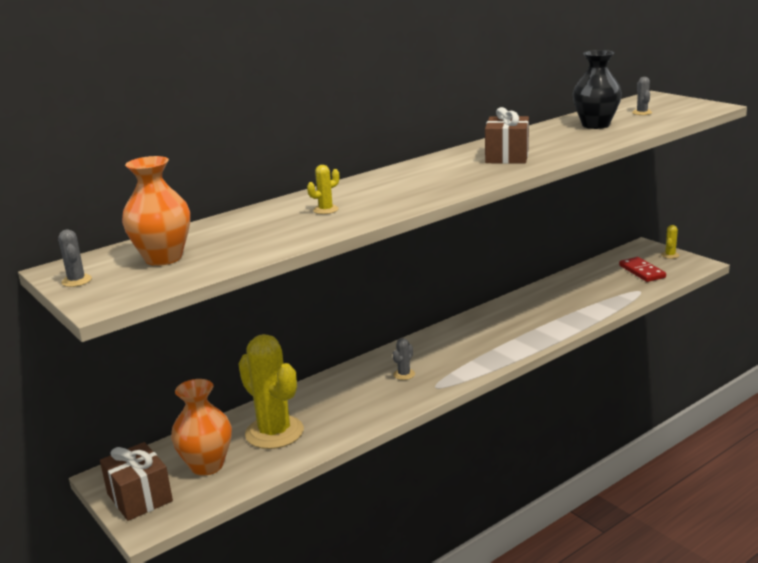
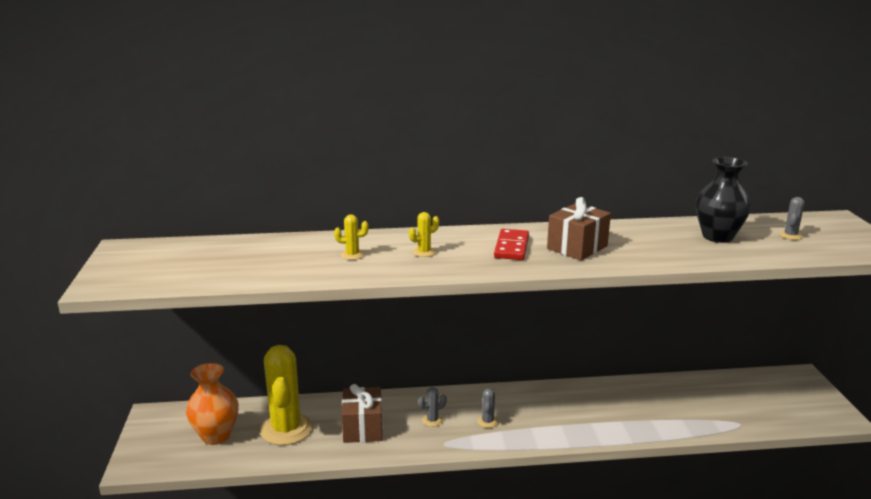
camera: 30 degrees right, 0 degrees up
grey cactus [58,229,92,287] -> grey cactus moved to [477,388,498,428]
brown gift [100,442,173,521] -> brown gift moved to [342,384,383,443]
orange vase [122,156,190,266] -> none
red domino [619,257,666,282] -> red domino moved to [494,229,529,260]
yellow cactus [661,225,679,259] -> yellow cactus moved to [409,212,439,257]

